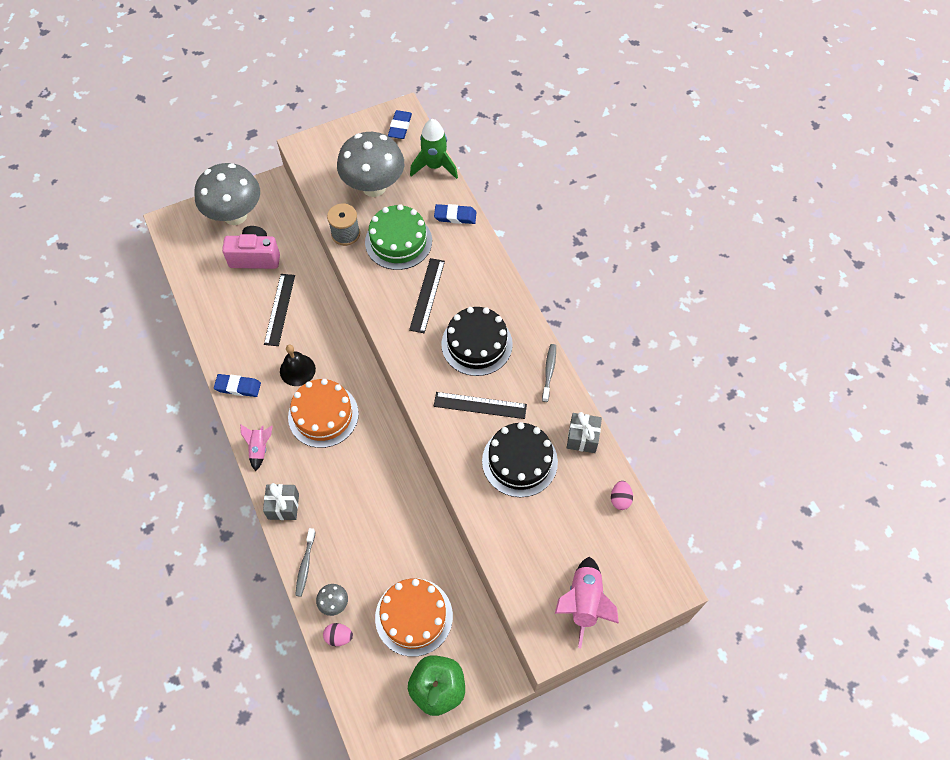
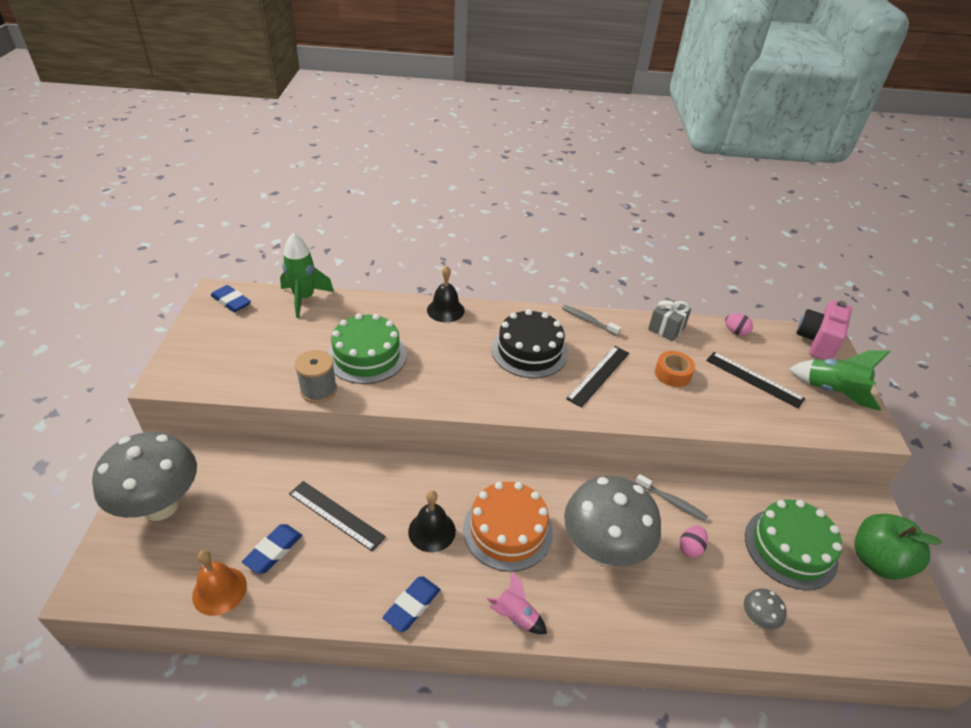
camera: 65 degrees left, 20 degrees down
pink camera [222,226,280,269] -> pink camera moved to [797,300,852,359]
grey gift [263,483,299,520] -> none
grey toothbrush [295,528,316,597] -> grey toothbrush moved to [635,474,708,521]
pink egg [323,623,353,646] -> pink egg moved to [679,526,708,558]
grey mushroom [337,132,404,197] -> grey mushroom moved to [564,476,661,566]
orange cake [375,578,453,657] -> green cake [745,500,842,590]
black ruler [409,258,445,333] -> black ruler moved to [706,352,805,408]
blue eraser [434,204,477,224] -> blue eraser moved to [242,524,302,574]
black cake [482,422,558,497] -> orange tape [655,351,695,387]
pink rocket [555,556,619,648] -> green rocket [789,350,890,411]
none -> orange bell [192,550,247,616]
none -> black bell [427,266,465,322]

